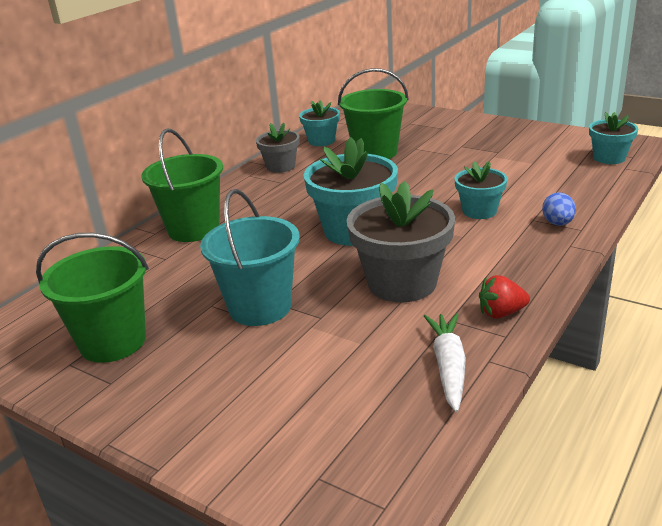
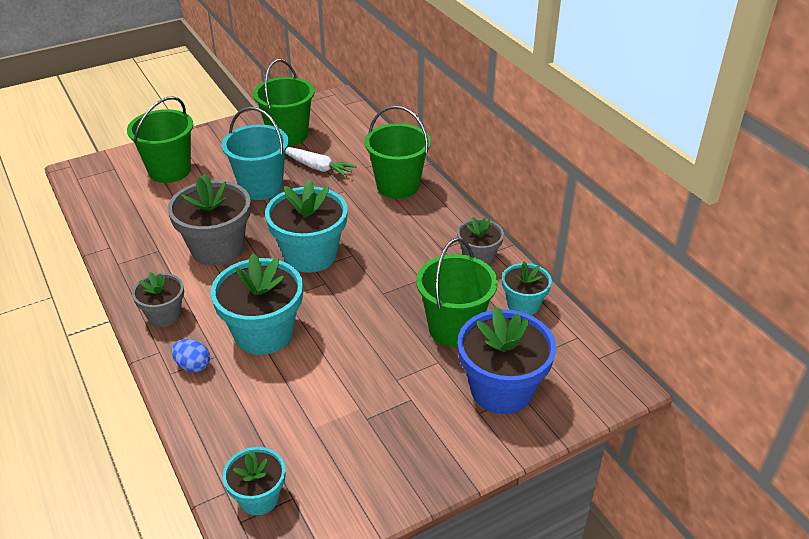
camera: 115 degrees right, 10 degrees up
white carrot [424,313,466,412] -> white carrot moved to [285,147,357,177]
turquoise flower pot [454,161,507,219] -> turquoise flower pot [211,253,303,355], size x1.74
red strawberry [479,275,530,319] -> none
none -> green bucket [127,96,193,183]
none -> grey flower pot [132,272,184,327]
none -> blue flower pot [458,306,556,414]

